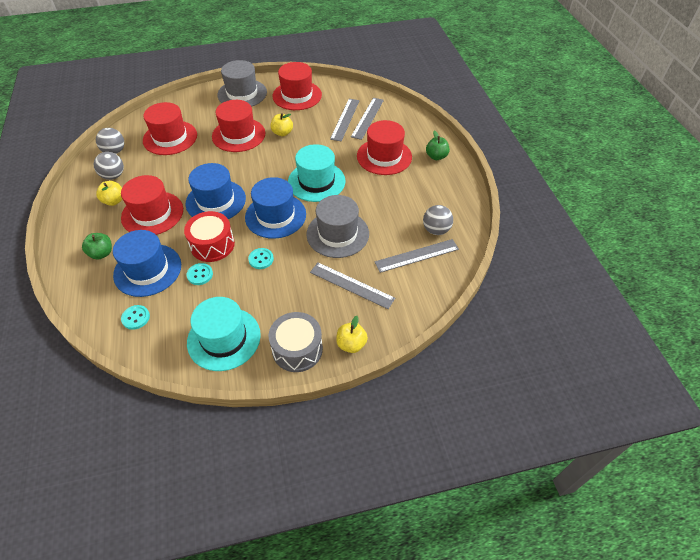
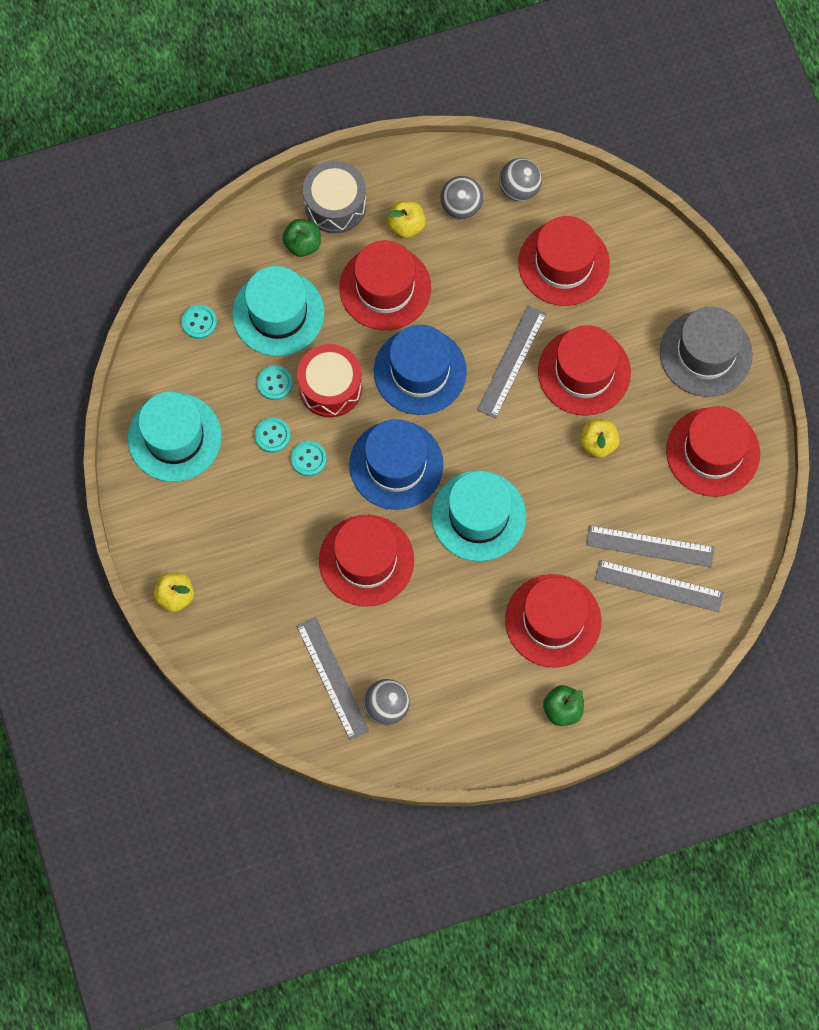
camera: 85 degrees right, 20 degrees up
blue hat [113,230,181,297] -> turquoise hat [232,266,324,356]
grey drum [269,312,323,372] -> grey drum moved to [303,161,366,233]
grey hat [306,195,369,258] -> red hat [319,515,414,607]
grey ruler [310,263,395,309] -> grey ruler moved to [477,306,547,418]
none -> turquoise button [255,418,291,453]

